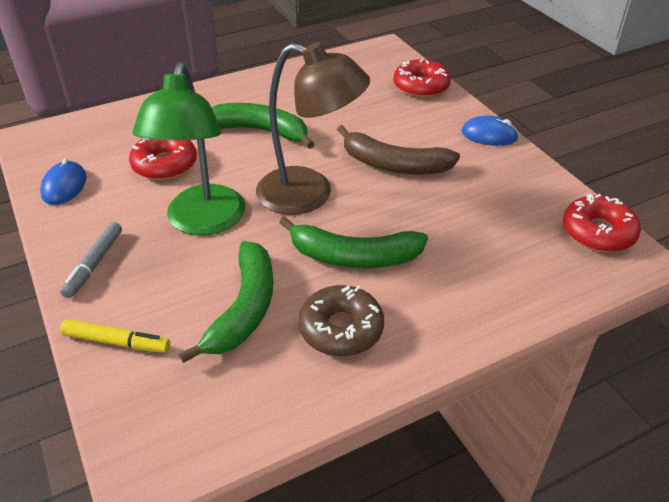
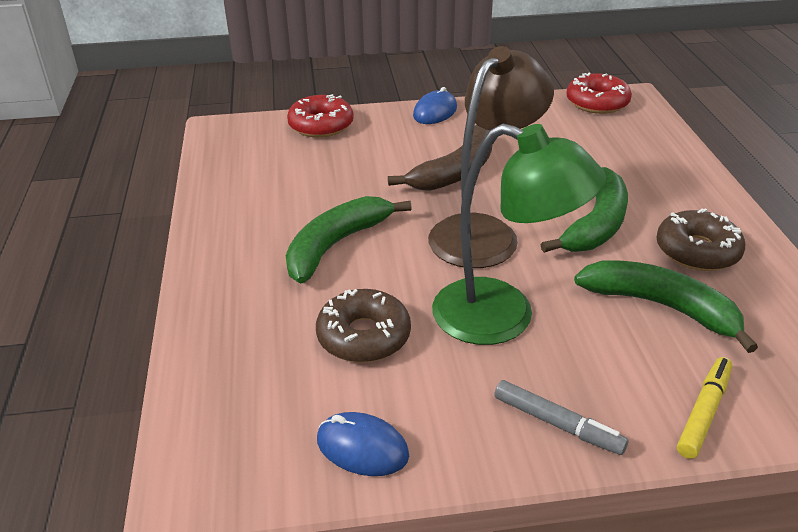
camera: 70 degrees left, 5 degrees down
red donut [129,138,197,180] -> brown donut [316,289,411,363]

